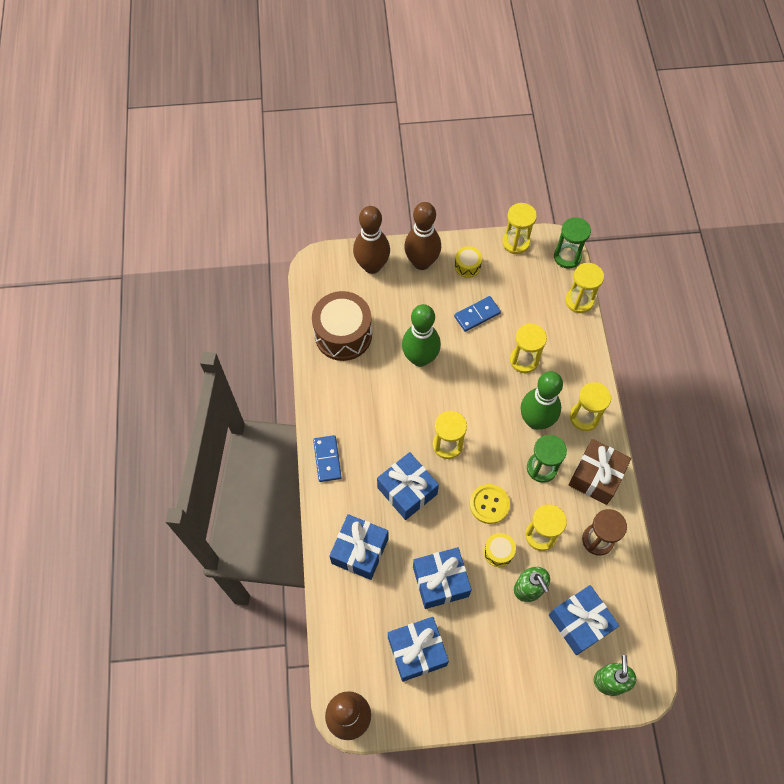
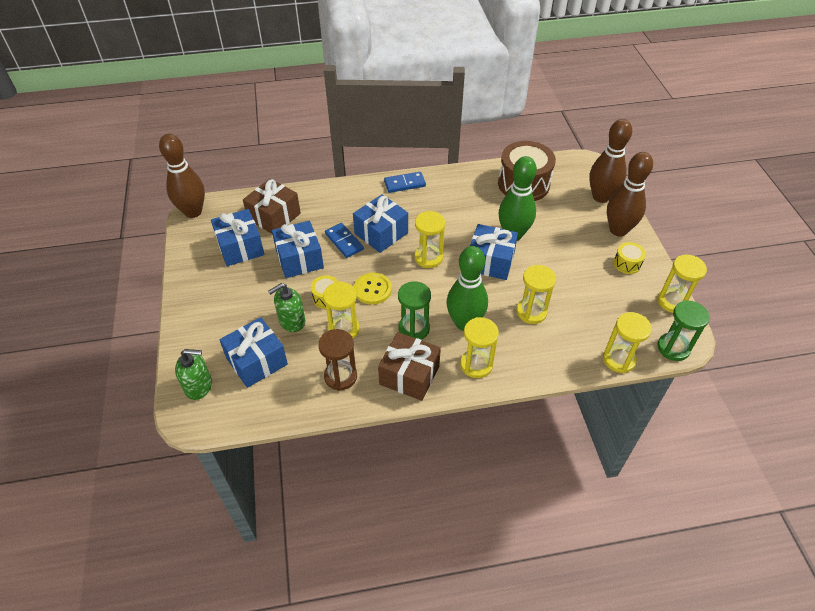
camera: 85 degrees right, 15 degrees down
blue gift [329,514,388,580] -> blue gift moved to [470,224,518,280]
blue domino [454,296,501,332] -> blue domino moved to [325,223,364,258]
none -> brown gift [243,179,301,234]

